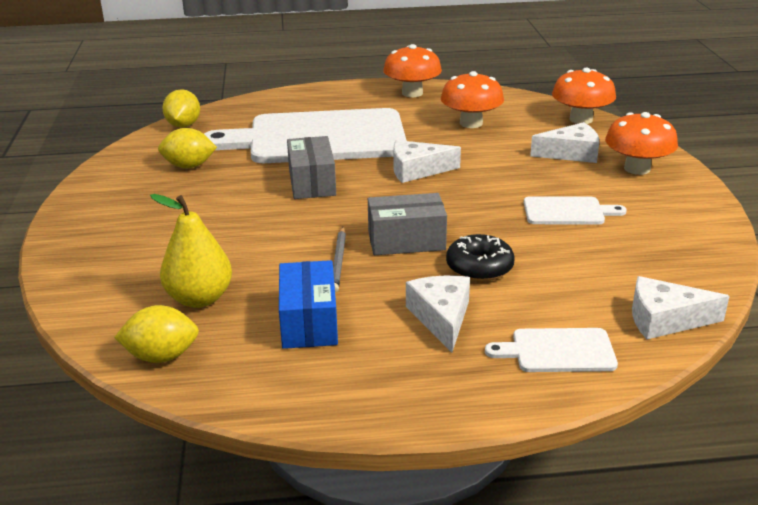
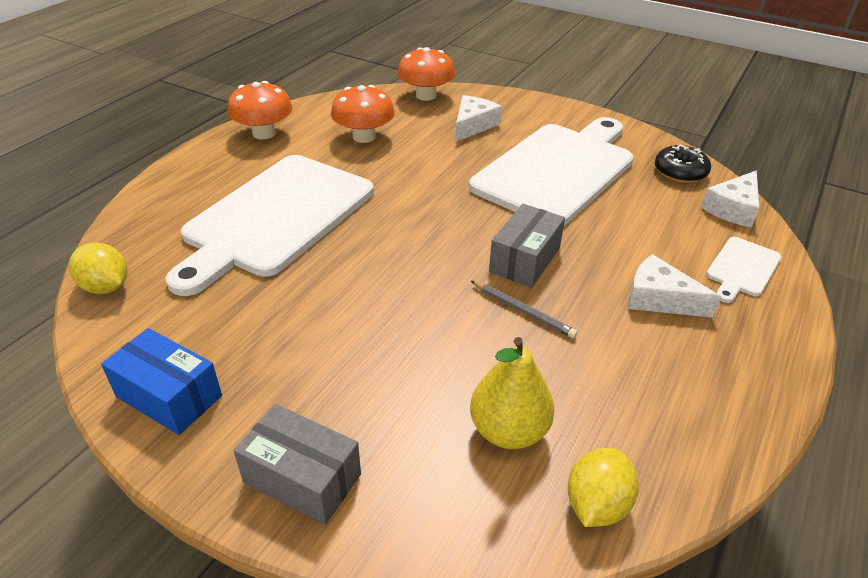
camera: 55 degrees left, 10 degrees up
yellow lemon [158,128,217,168] -> none
blue box [279,260,338,349] -> blue box moved to [101,328,222,435]
grey box [287,136,336,199] -> grey box moved to [234,404,361,525]
white cheese [393,140,461,183] -> none
black donut [446,234,515,281] -> black donut moved to [655,144,711,183]
white cutting board [524,196,627,225] -> white cutting board [469,117,634,226], size x2.38
orange mushroom [605,112,678,175] -> none

